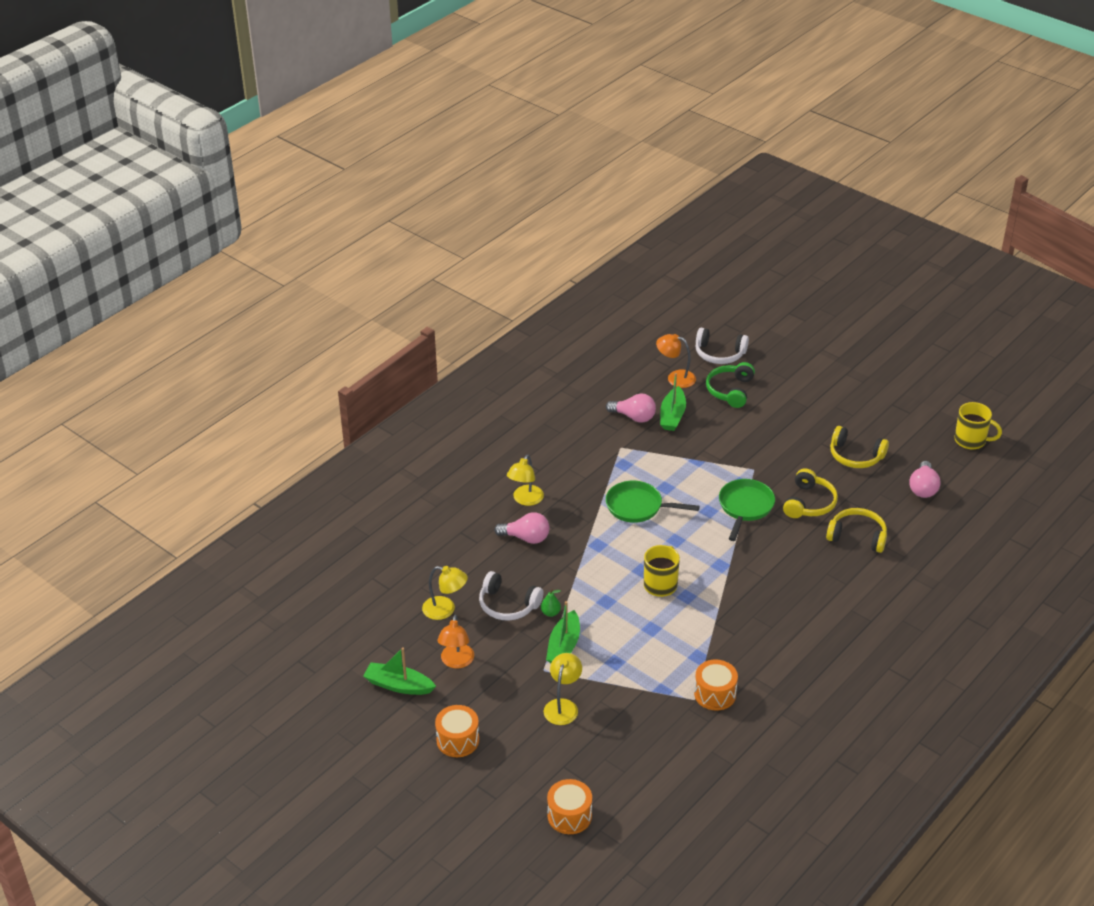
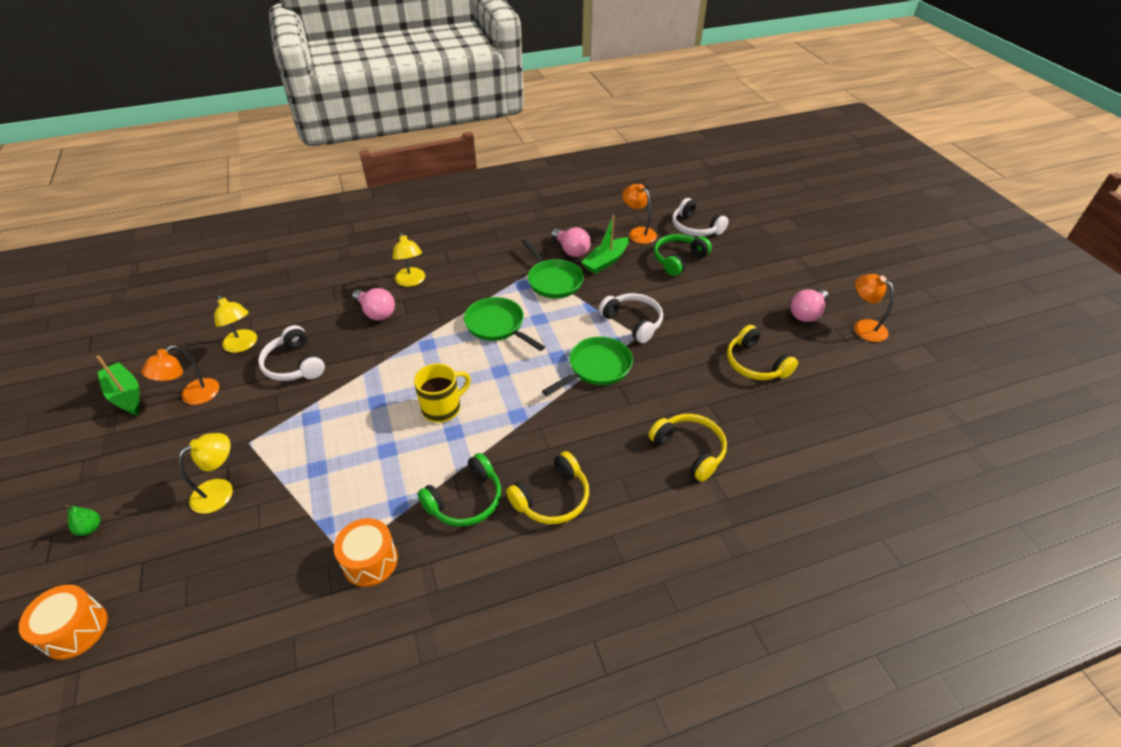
camera: 30 degrees right, 5 degrees up
orange drum [435,705,479,757] -> none
yellow lamp [507,455,544,506] -> yellow lamp turned 75 degrees counterclockwise [392,232,425,287]
green pear [541,589,561,617] -> green pear moved to [66,505,100,536]
green boat [546,601,580,663] -> none
yellow headphones [783,468,838,518] -> yellow headphones moved to [506,451,589,524]
pink light bulb [909,461,941,498] -> pink light bulb moved to [790,289,829,322]
yellow mug [954,402,1002,450] -> none
none -> green headphones [417,453,501,527]
none -> green pan [522,239,584,298]
none -> white headphones [598,293,663,343]
none -> orange lamp [854,274,894,342]

